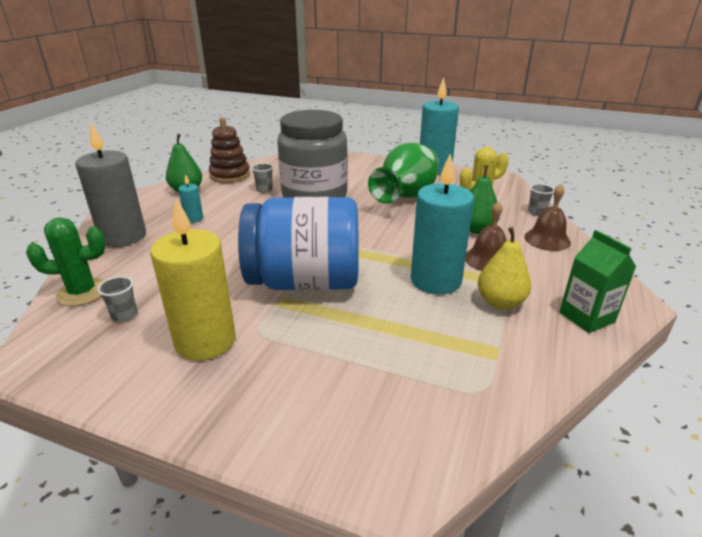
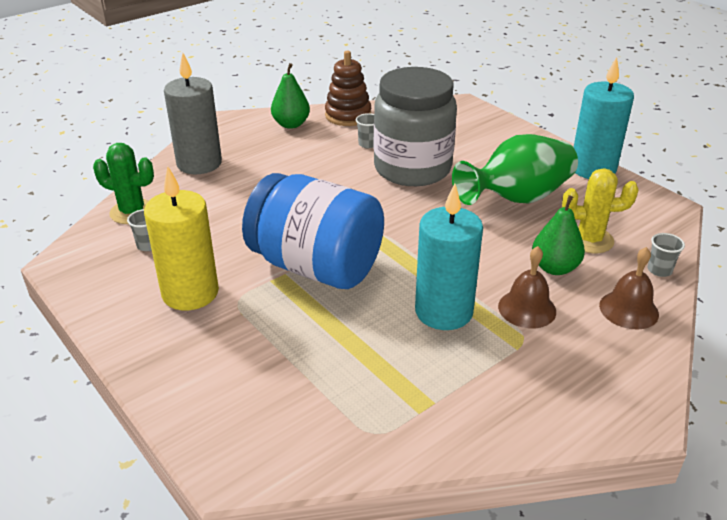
camera: 30 degrees right, 5 degrees up
turquoise candle [178,174,203,223] -> none
yellow pear [478,227,531,310] -> none
green carton [559,230,636,333] -> none

